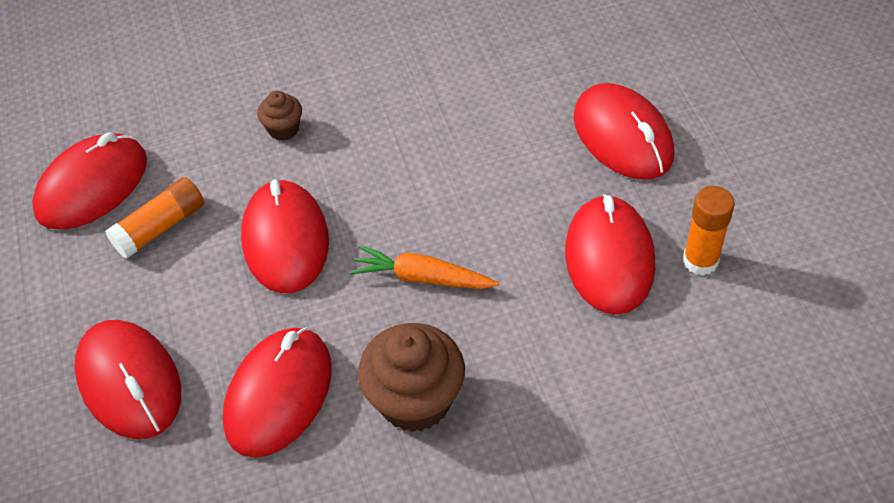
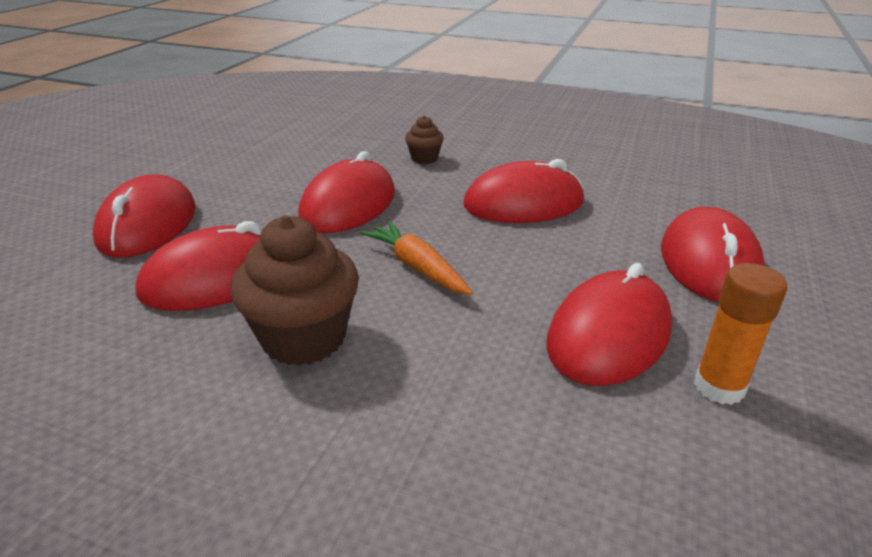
camera: 35 degrees right, 20 degrees down
red mouse [32,133,147,230] -> red mouse moved to [463,159,584,223]
orange glue stick [105,177,204,259] -> none

